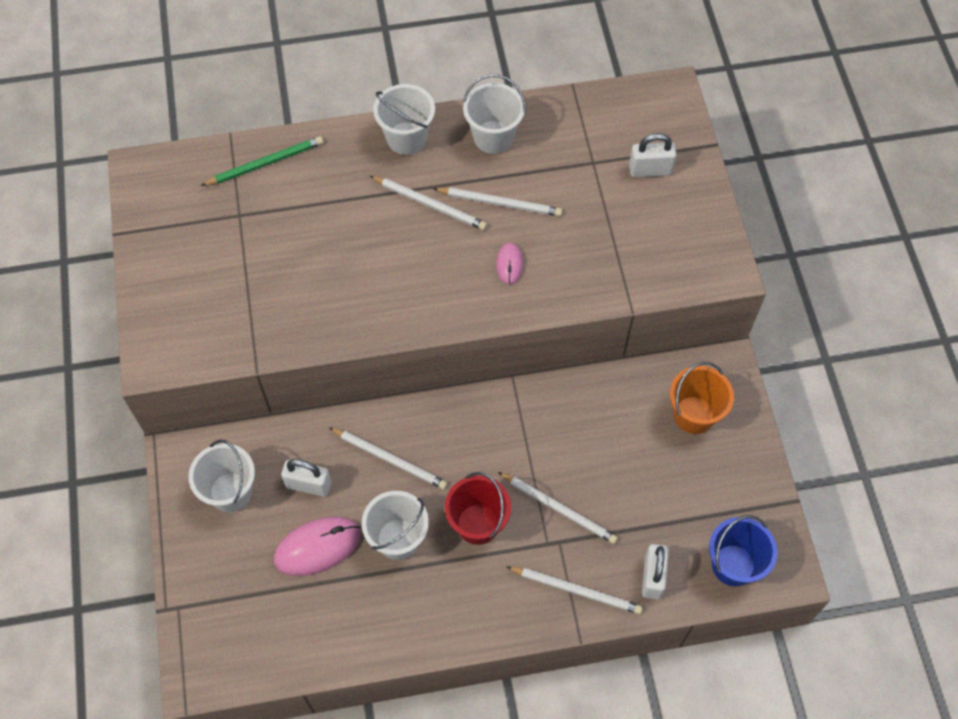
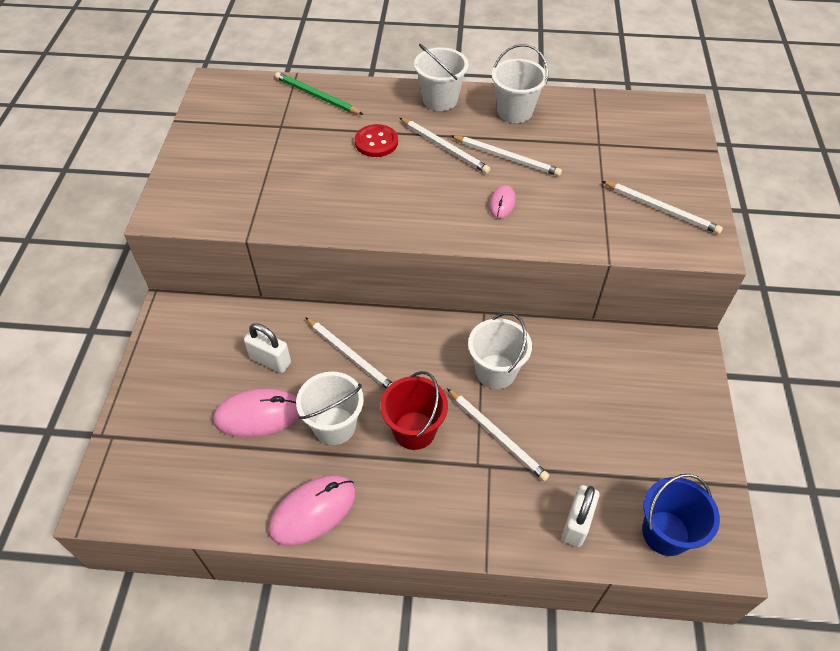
camera: 15 degrees right, 10 degrees down
white bucket [188,440,255,512] -> white bucket moved to [468,312,532,389]
green pencil [201,136,323,186] -> green pencil turned 135 degrees counterclockwise [275,72,364,115]
white pencil [507,567,643,614] -> white pencil moved to [602,181,723,234]
white padlock [629,133,676,177] -> none
orange bucket [670,362,734,434] -> none
none -> pink mouse [268,475,356,546]
none -> red button [355,124,398,157]

